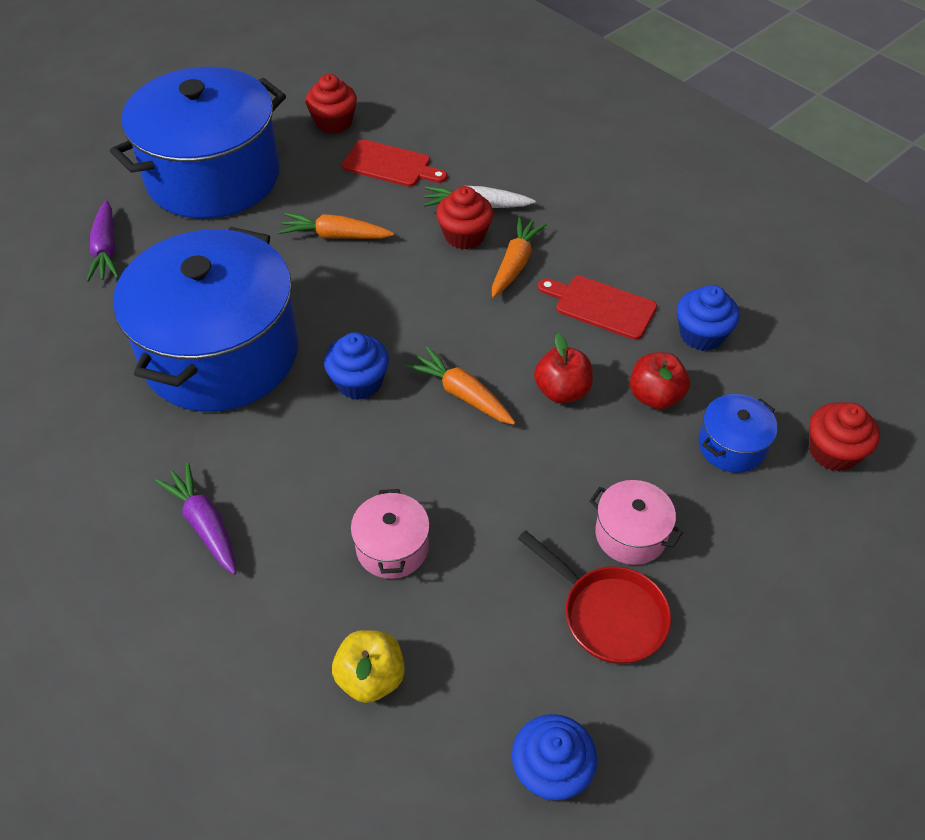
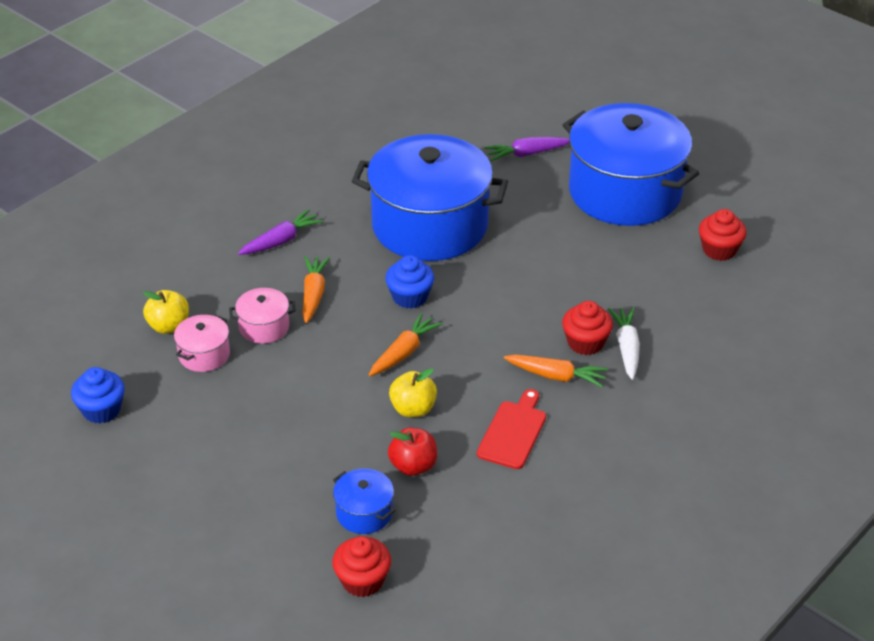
camera: 85 degrees right, 10 degrees down
orange carrot [278,213,394,239] -> orange carrot moved to [302,256,330,323]
red cutting board [342,139,447,187] -> none
red pan [518,530,671,664] -> none
red apple [534,333,593,403] -> yellow apple [389,368,437,417]
pink pot [589,480,683,565] -> pink pot moved to [174,315,230,372]
blue cupcake [677,285,740,351] -> none

